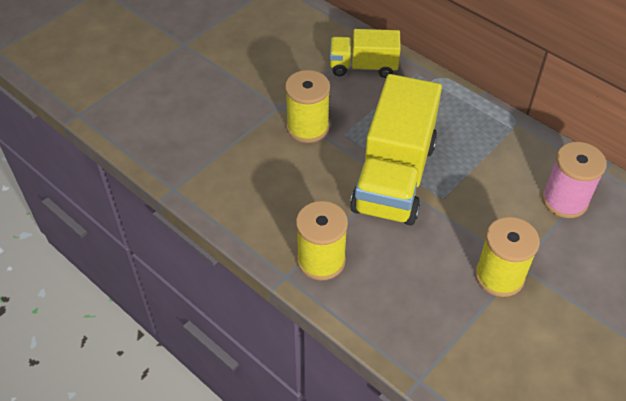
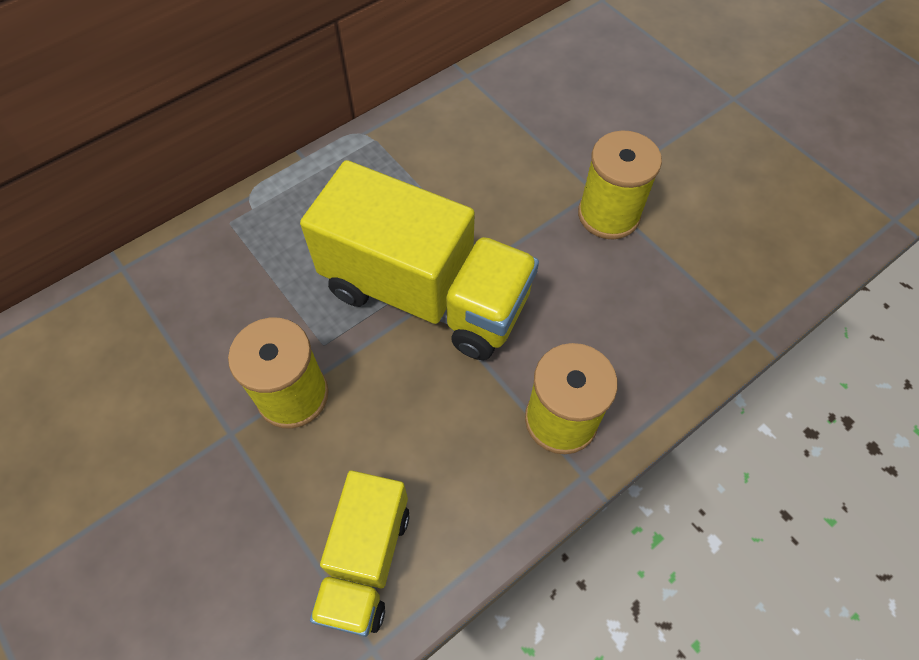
camera: 80 degrees left, 10 degrees up
yellow truck [330,29,401,78] -> yellow truck moved to [310,471,410,637]
pink spool [542,142,607,218] -> none

